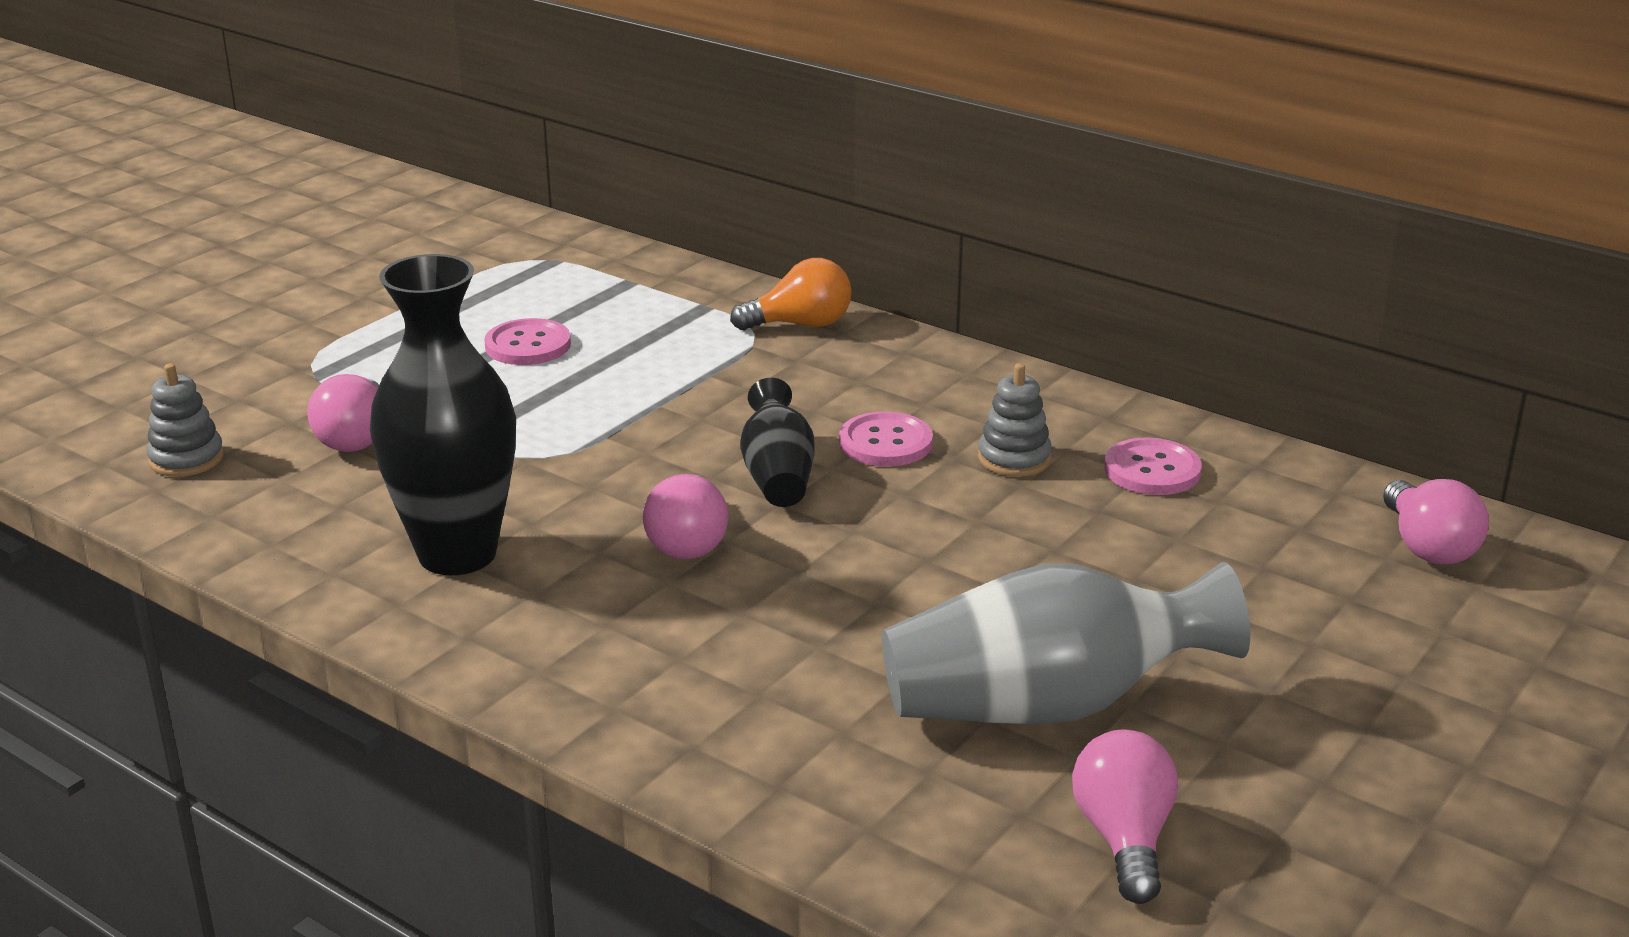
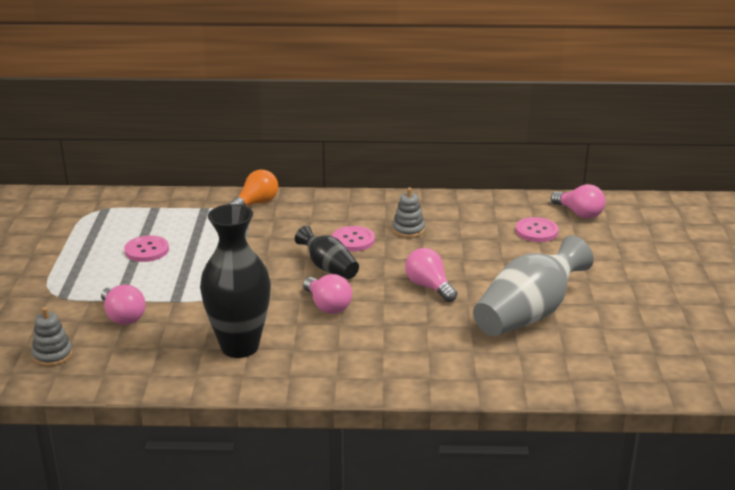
camera: 35 degrees left, 0 degrees up
pink light bulb [1072,729,1178,904] -> pink light bulb moved to [405,248,457,302]
pink button [1104,438,1202,495] -> pink button moved to [515,217,559,242]

